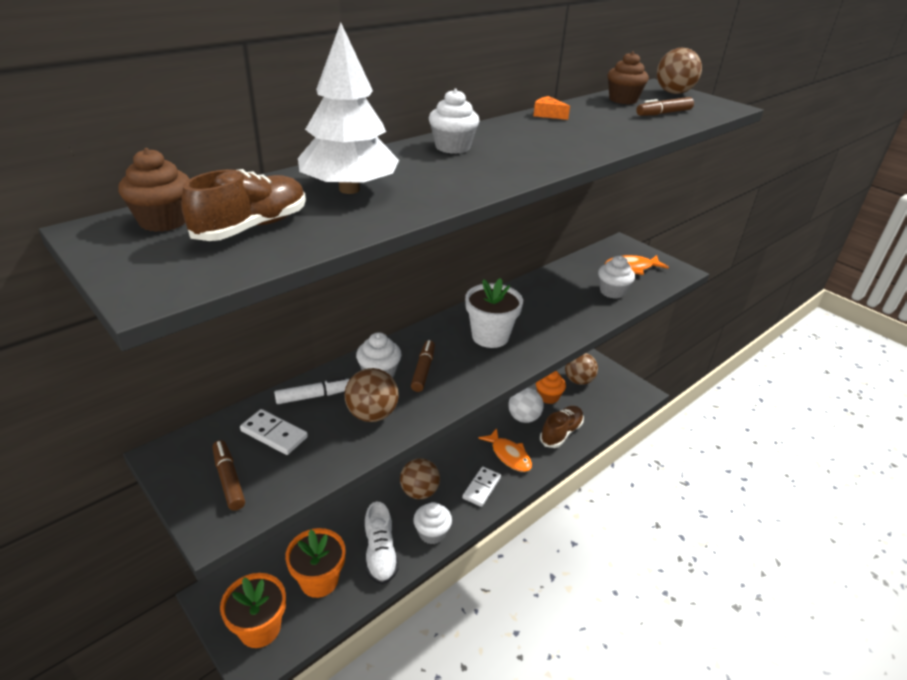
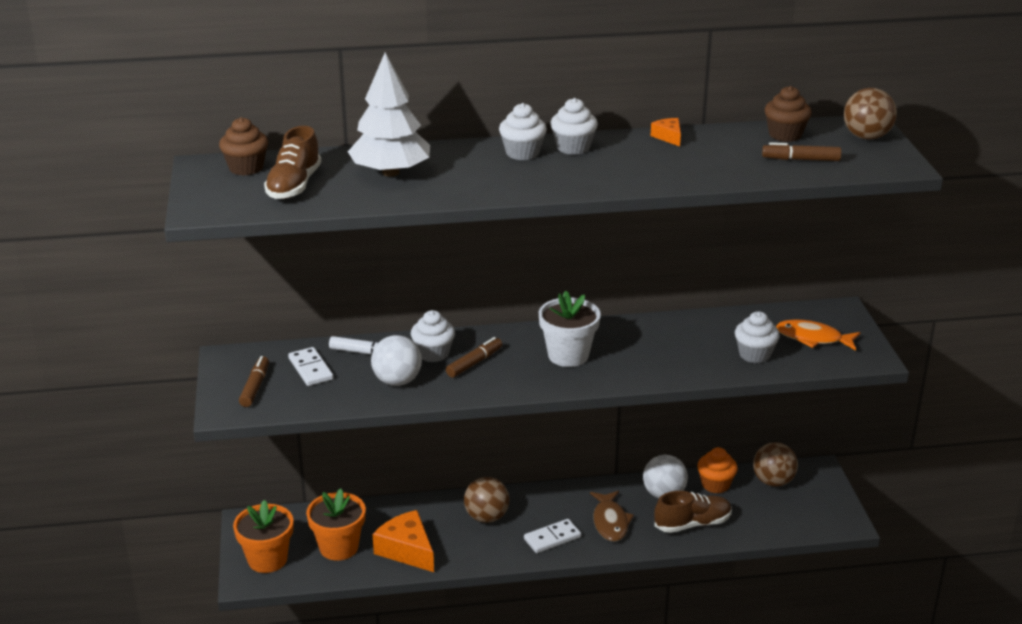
camera: 35 degrees right, 5 degrees down
brown shoe [181,169,306,241] -> brown shoe turned 120 degrees clockwise [264,126,321,199]
brown ball [344,368,399,422] -> white ball [371,335,422,386]
white shoe [364,502,399,585] -> orange cheese [372,510,434,572]
white cupcake [413,502,452,544] -> white cupcake moved to [550,98,598,155]
orange fish [478,428,532,472] -> brown fish [590,491,634,542]

